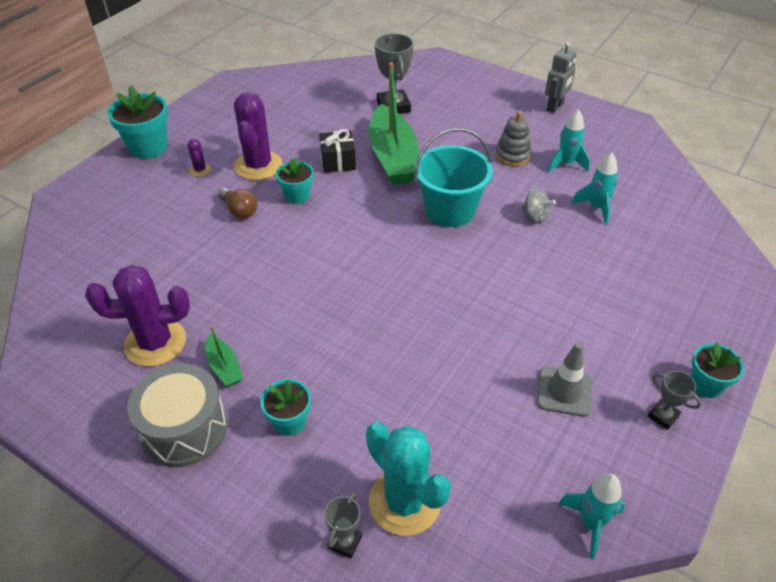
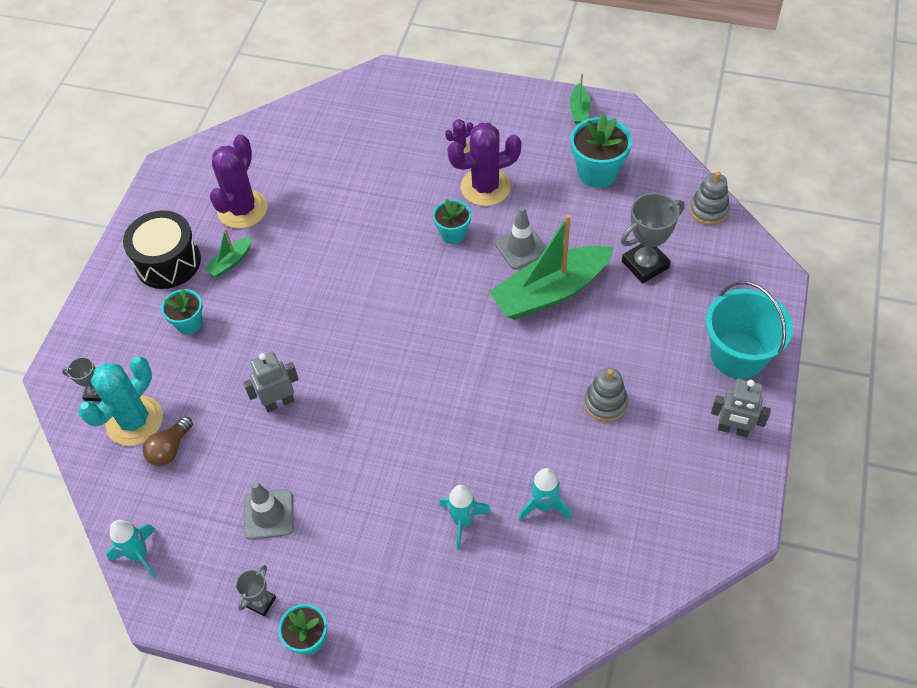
camera: 75 degrees right, 10 degrees up
purple cactus [85,265,190,367] -> purple cactus turned 45 degrees clockwise [210,135,267,229]
turquoise flower pot [107,86,168,159] -> turquoise flower pot moved to [570,113,632,188]
grey drum [127,363,227,467] -> black drum [123,210,201,289]
brown light bulb [218,188,257,219] -> brown light bulb moved to [143,417,193,466]
black gift [319,129,356,173] -> grey traffic cone [495,206,546,269]
turquoise bucket [415,128,493,227] -> turquoise bucket moved to [706,281,793,379]
grey spinning top [521,188,556,222] -> none
turquoise rocket [547,109,590,173] -> turquoise rocket moved to [439,485,491,550]
none -> grey robot [243,352,299,412]
none -> green boat [570,74,591,124]
none -> grey stacking toy [689,171,730,225]

